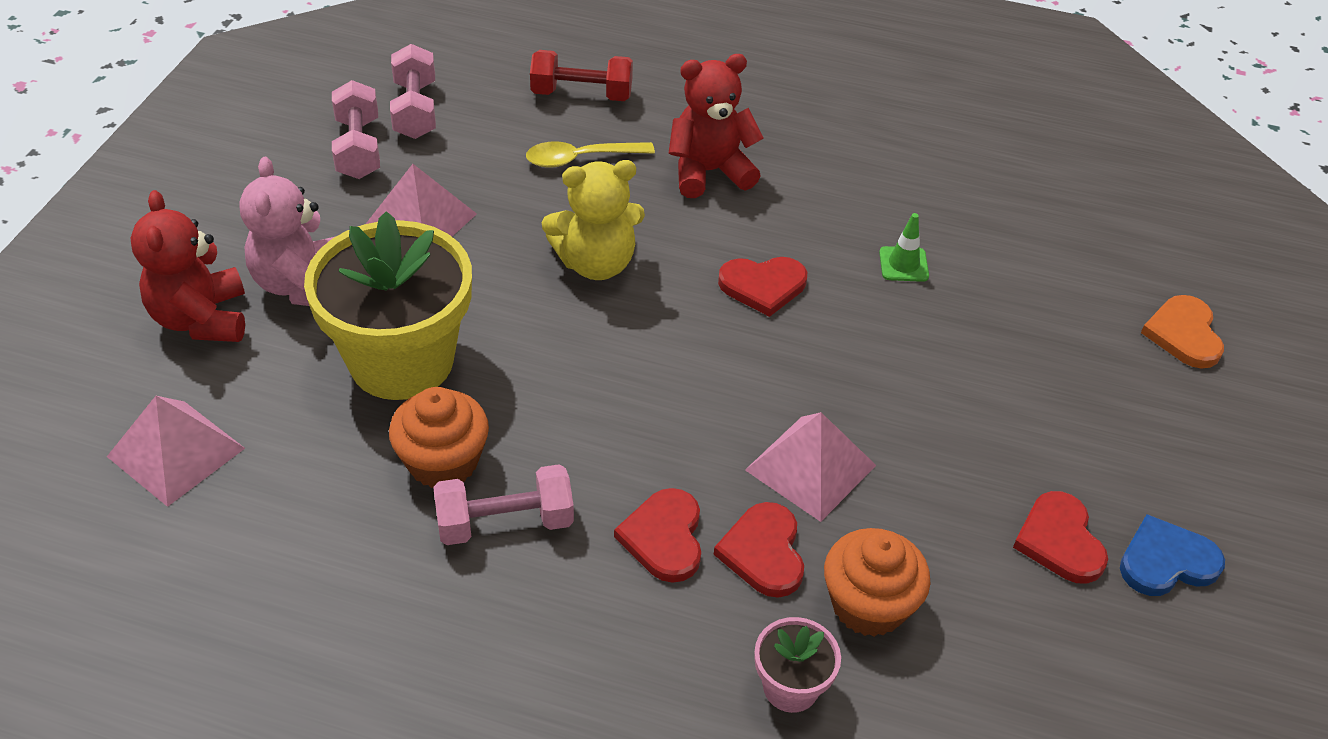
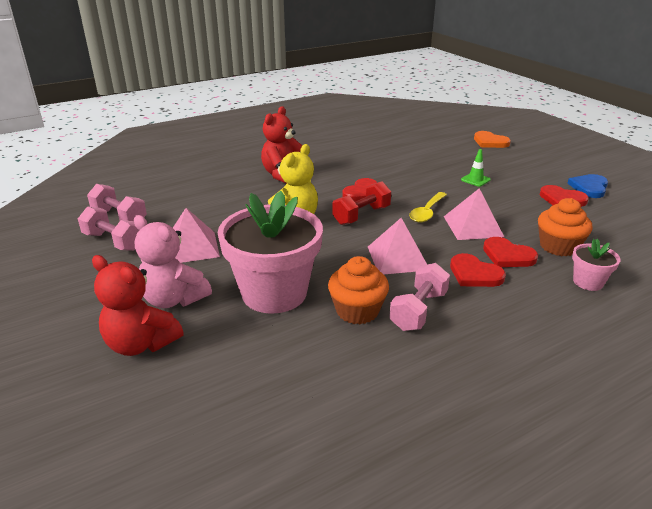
camera: 45 degrees left, 15 degrees down
pink pyramid [107,396,245,507] -> pink pyramid moved to [368,218,427,274]
yellow flower pot [304,211,472,400] -> pink flower pot [218,191,323,313]
yellow spoon [526,141,655,168] -> yellow spoon moved to [409,192,447,223]
red dumbbell [530,50,633,101] -> red dumbbell moved to [332,182,391,225]
green traffic cone [879,213,929,282] -> green traffic cone moved to [461,149,491,187]

